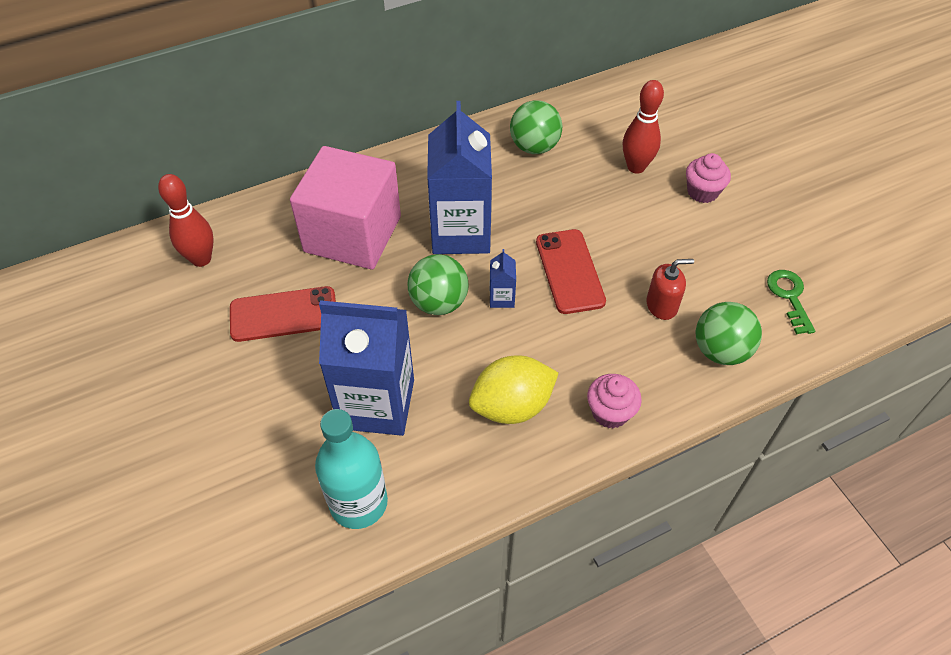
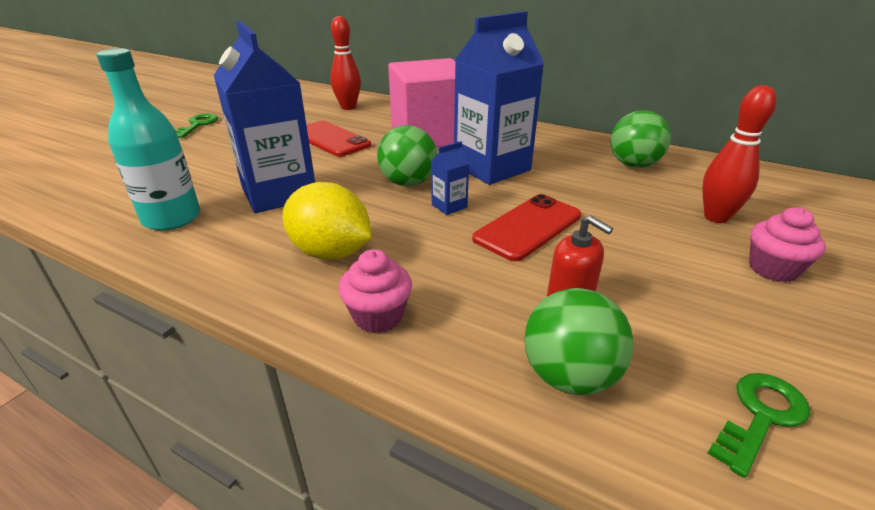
camera: 55 degrees right, 20 degrees down
none -> green key [176,113,218,138]

